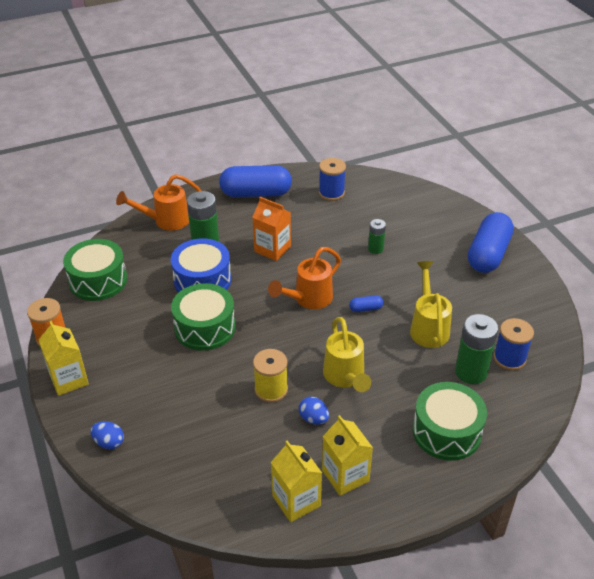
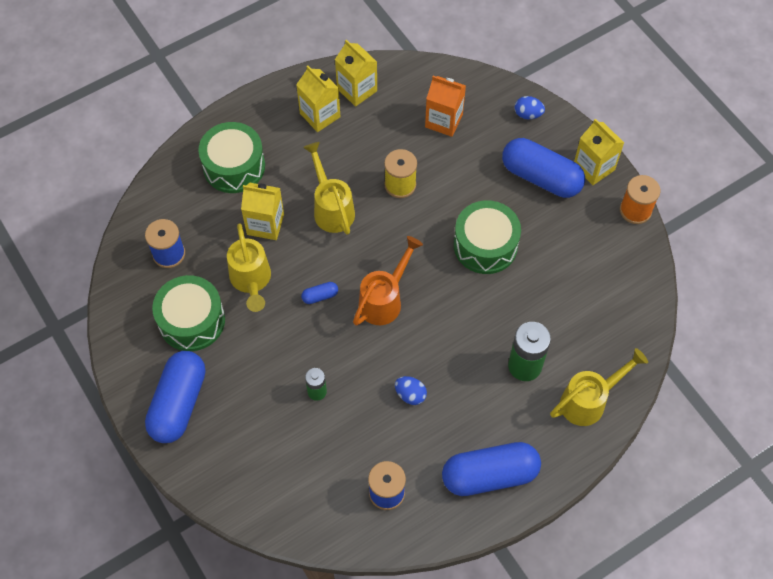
camera: 170 degrees right, 20 degrees up
green drum [63,239,127,301] -> green drum moved to [152,275,225,351]
orange watering can [116,174,201,231] -> yellow watering can [550,348,648,426]
blue drum [171,238,231,293] -> none
orange carton [252,197,291,261] -> orange carton moved to [425,76,466,137]
blue egg [299,397,329,424] -> blue egg moved to [395,376,427,405]
green battery [455,314,498,384] -> none
none -> yellow carton [241,182,284,240]
none -> blue capsule [502,138,585,198]

